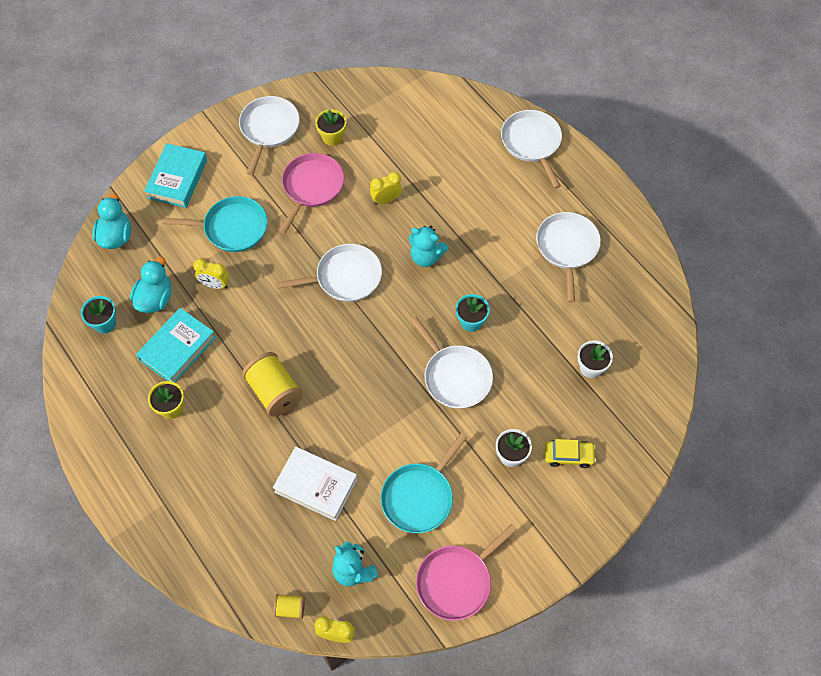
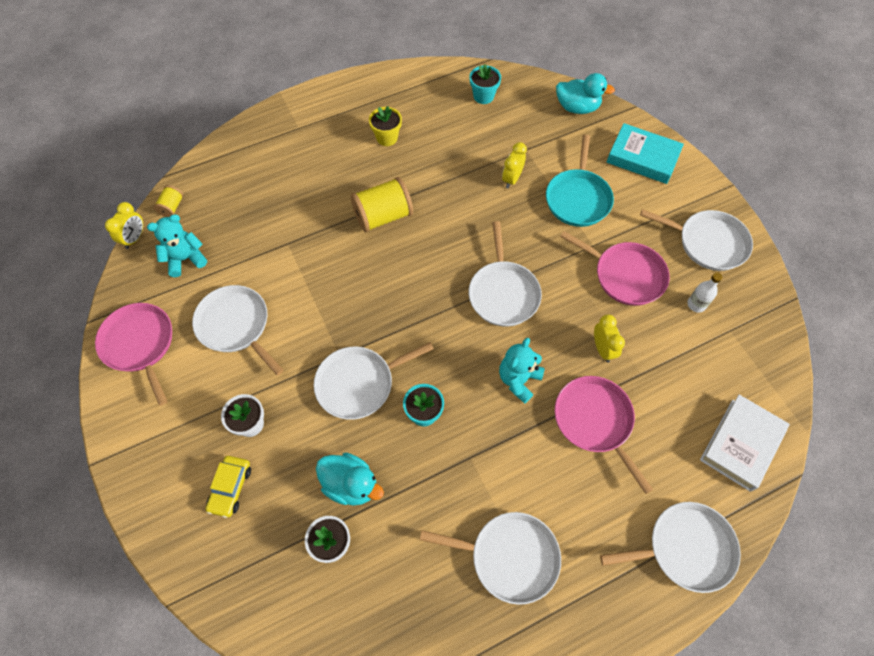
camera: 100 degrees right, 0 degrees up
turquoise duck [130,257,171,313] -> turquoise duck moved to [316,453,384,505]
turquoise book [136,308,216,382] -> none
white book [273,447,357,521] -> white book moved to [700,395,789,492]
yellow flower pot [315,109,346,146] -> white bottle [687,273,722,313]
turquoise pan [381,433,467,533] -> white pan [192,285,284,376]
none -> pink pan [555,376,653,494]

